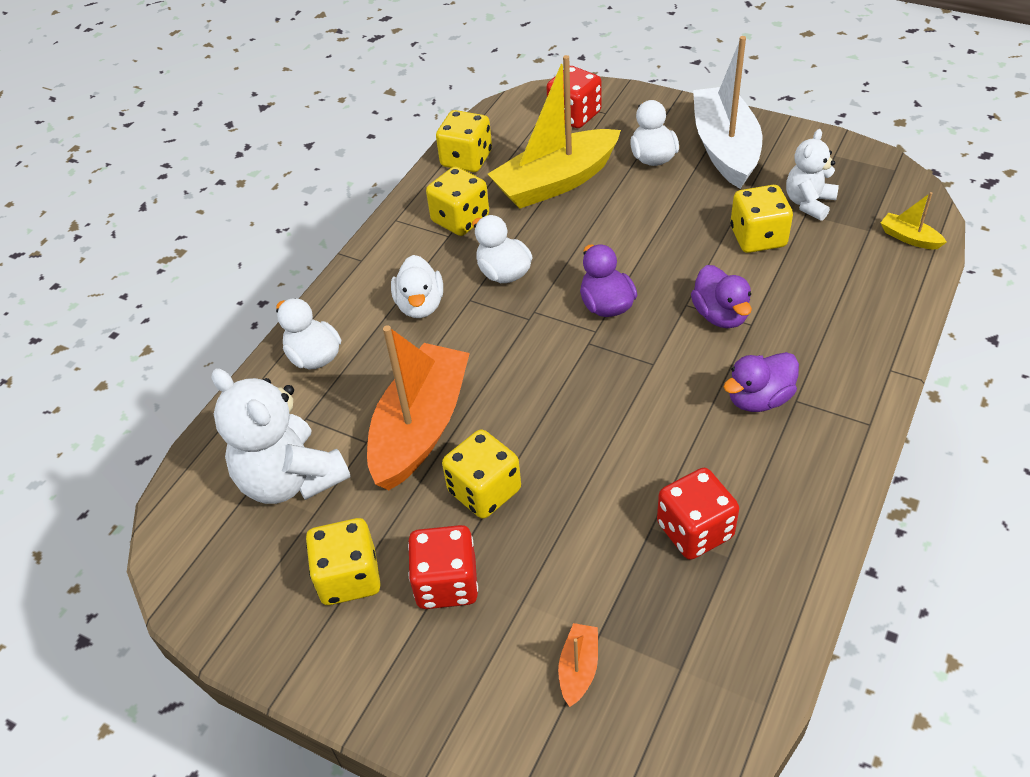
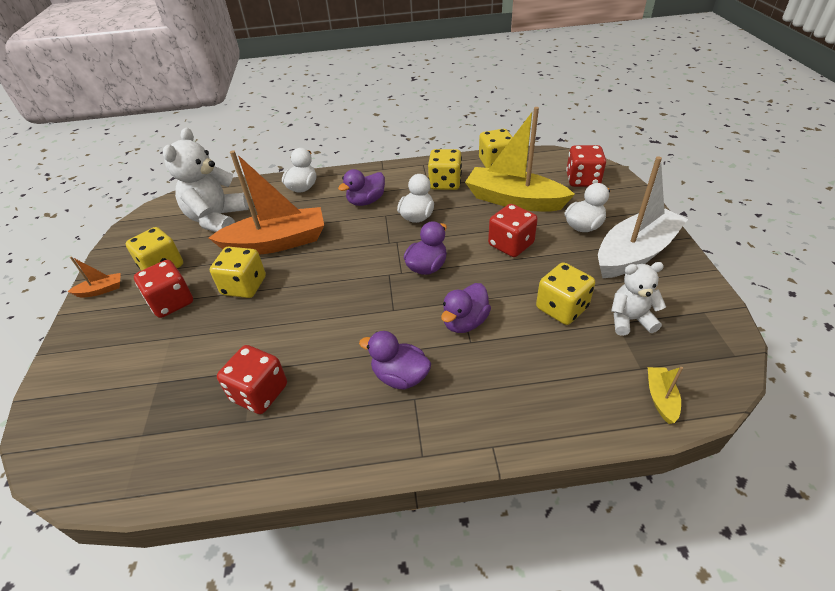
camera: 55 degrees right, 5 degrees down
white duck [391,255,443,318] -> purple duck [338,169,385,206]
orange boat [558,623,598,707] -> orange boat moved to [67,256,121,298]
none -> red dice [488,204,538,257]

